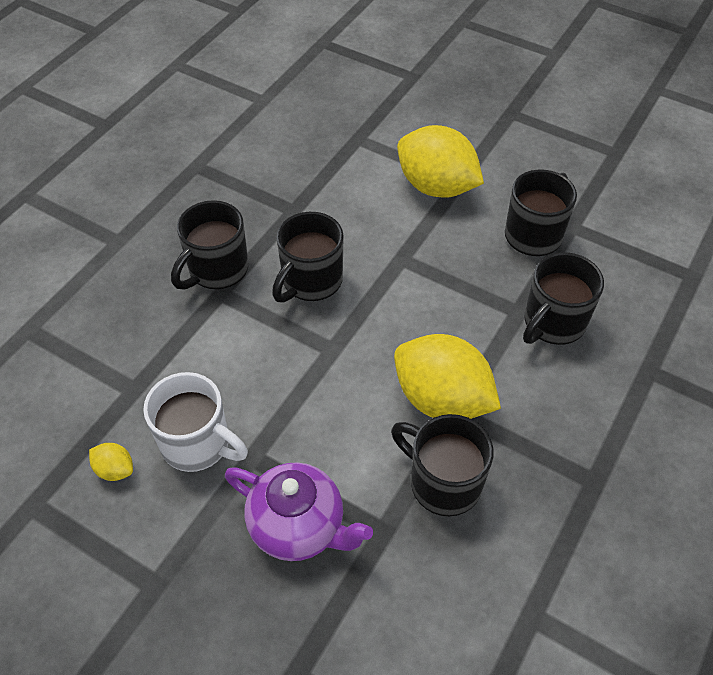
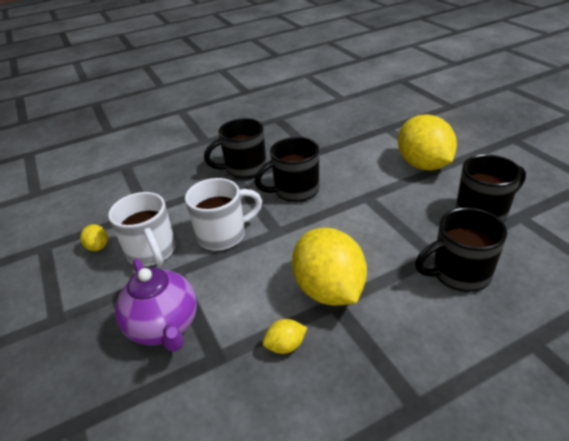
camera: 35 degrees right, 15 degrees down
black mug [391,414,494,516] -> yellow lemon [263,319,307,354]
none -> white mug [185,178,262,251]

